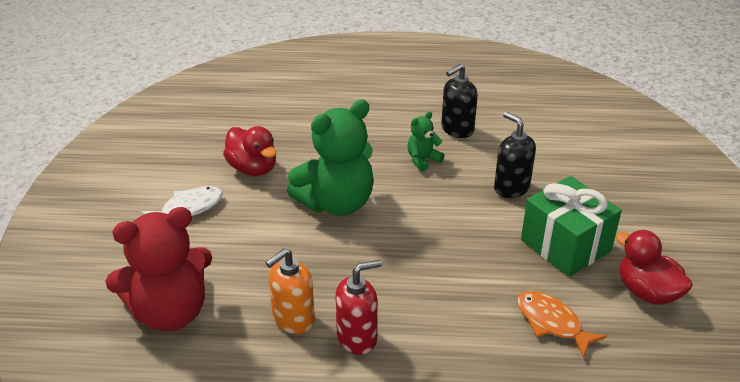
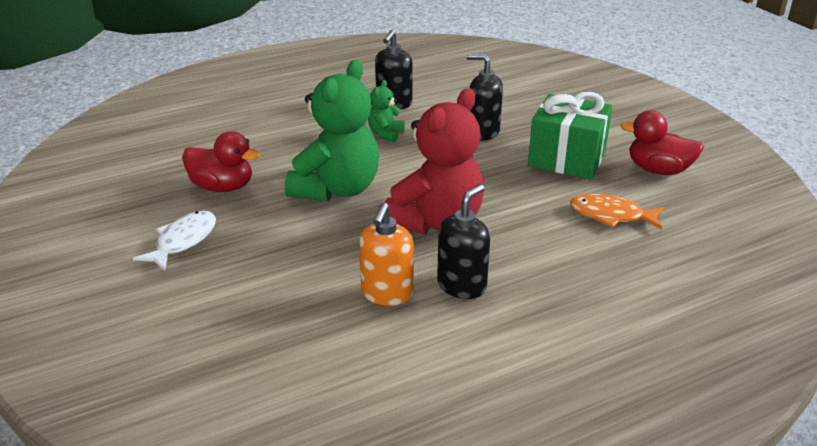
camera: 30 degrees left, 5 degrees down
red teddy bear [105,207,212,331] -> red teddy bear moved to [384,88,484,234]
red soap dispenser [335,260,382,355] -> black soap dispenser [437,184,490,299]

